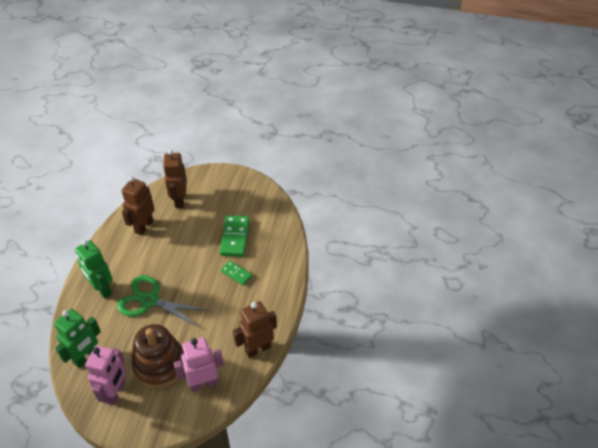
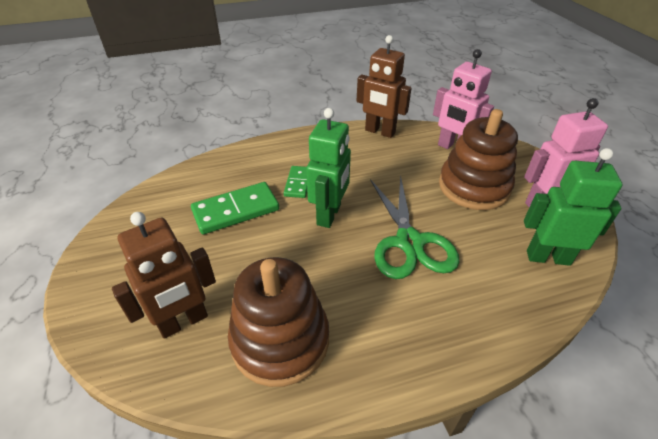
camera: 120 degrees left, 5 degrees down
green robot [75,240,113,299] -> green robot moved to [306,108,351,228]
brown robot [122,176,155,235] -> brown stacking toy [228,257,329,387]

